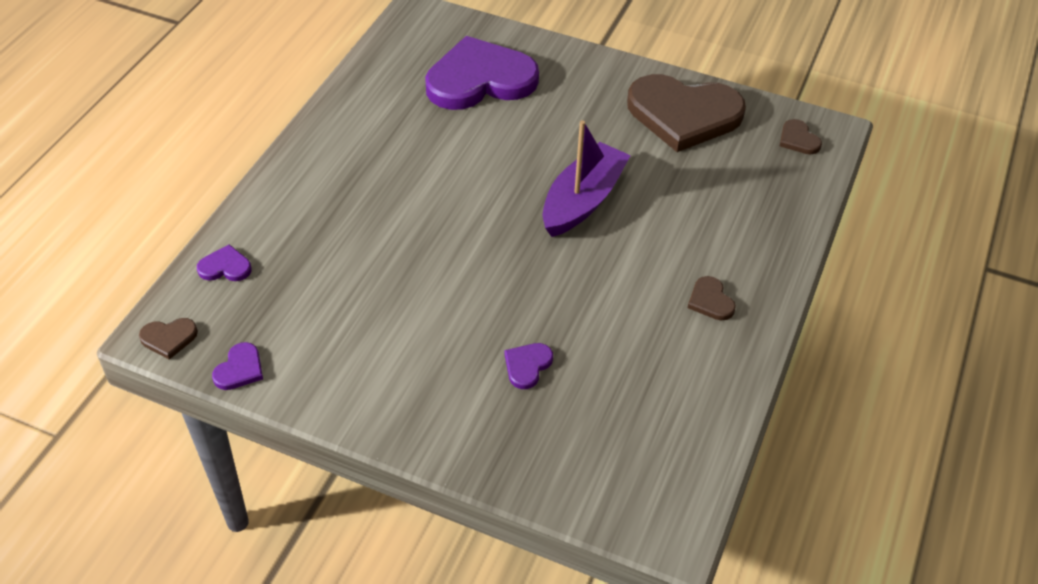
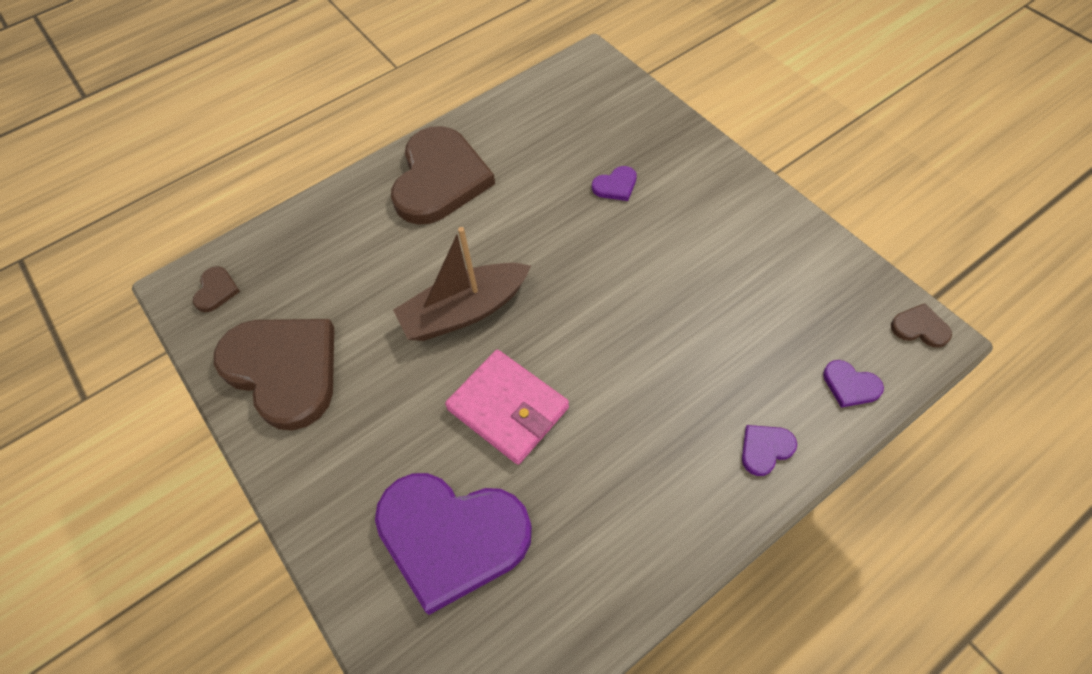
camera: 145 degrees left, 10 degrees up
purple heart [212,342,263,390] -> purple heart moved to [742,425,797,476]
purple boat [543,120,631,237] -> brown boat [393,227,531,341]
brown heart [688,276,736,321] -> brown heart [391,126,495,225], size x2.50
none -> pink wallet [445,350,569,465]

